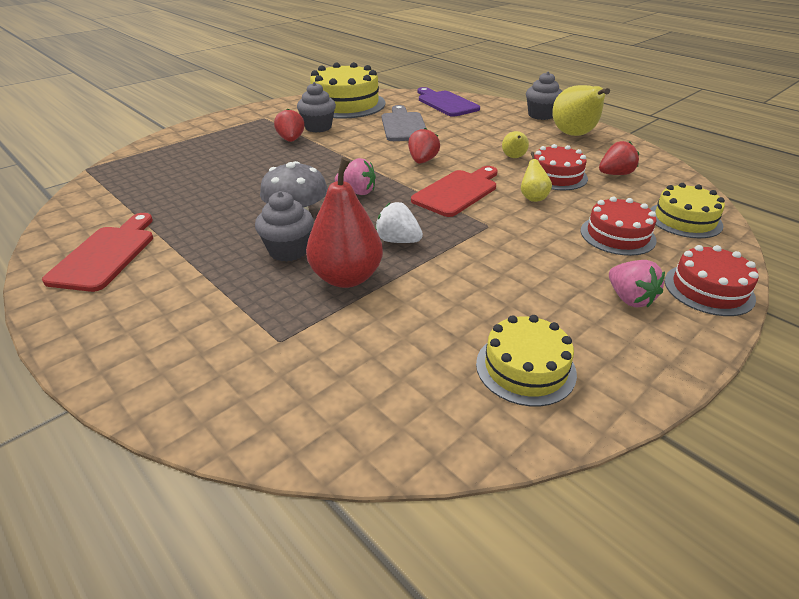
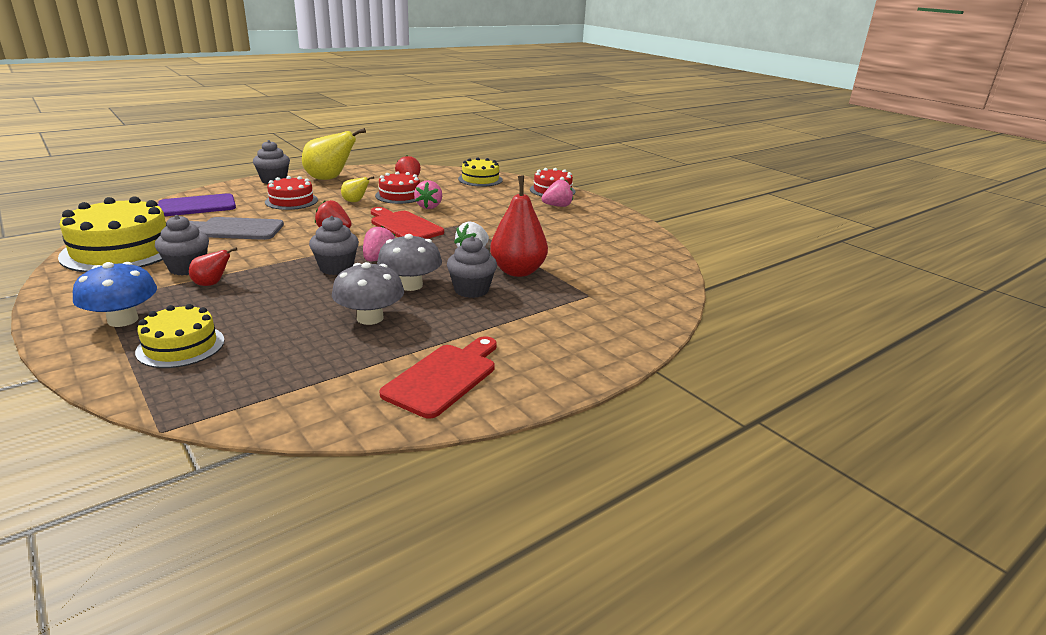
camera: 85 degrees left, 10 degrees down
red cutting board [42,213,153,292] -> red cutting board turned 105 degrees clockwise [379,336,497,418]
red strawberry [274,108,305,142] -> red pear [189,247,237,286]
yellow cake [476,315,577,407] -> yellow cake moved to [135,304,225,368]
yellow pear [521,152,552,202] -> pink strawberry [414,180,442,209]
red cake [581,197,657,256] -> red cake moved to [265,176,318,210]
none -> blue mushroom [73,262,157,327]
none -> grey cupcake [309,216,359,275]
none -> grey mushroom [332,262,404,325]

